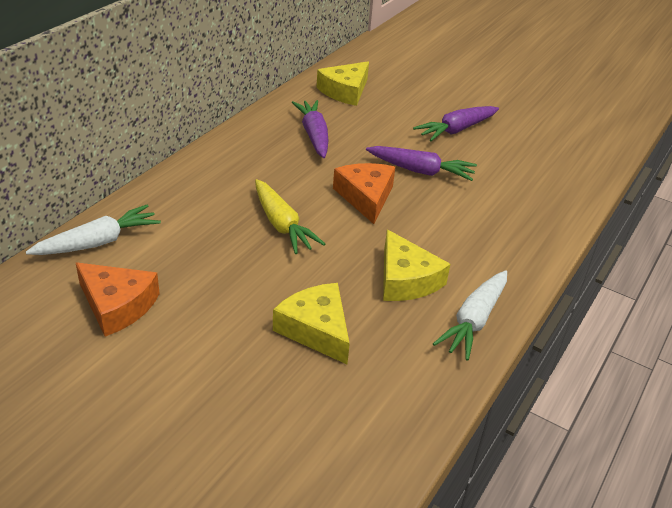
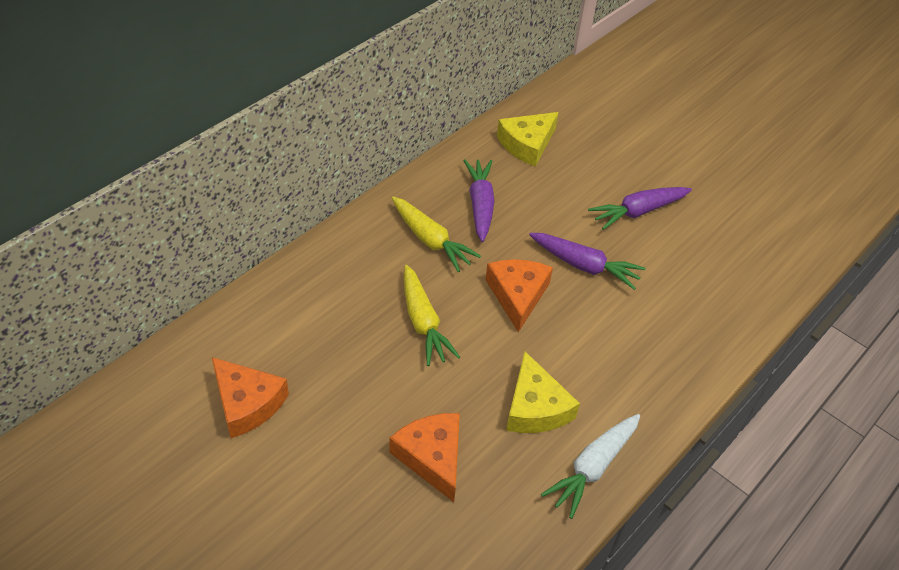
camera: 10 degrees right, 10 degrees up
white carrot [26,205,161,255] -> none
yellow cheese [273,283,350,364] -> orange cheese [390,413,460,502]
none -> yellow carrot [392,197,481,272]

